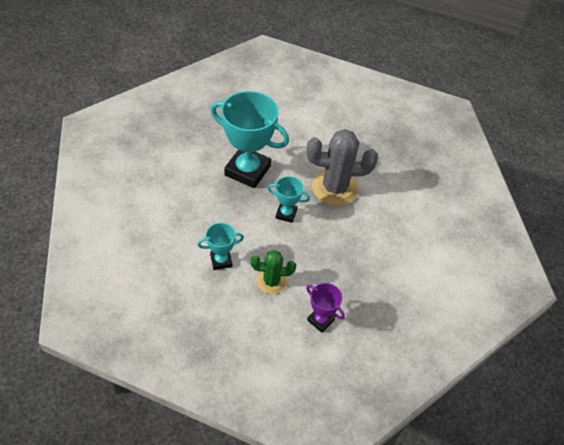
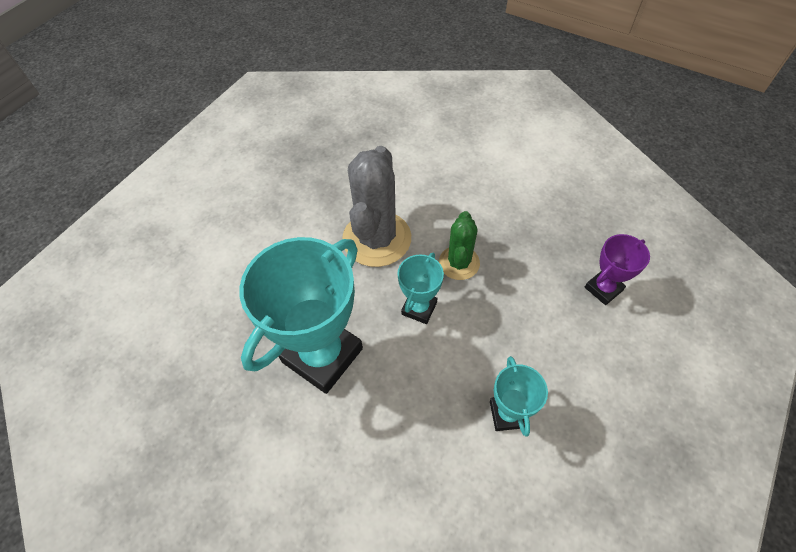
camera: 75 degrees left, 5 degrees up
green cactus [251,250,296,294] -> green cactus moved to [439,211,480,280]

